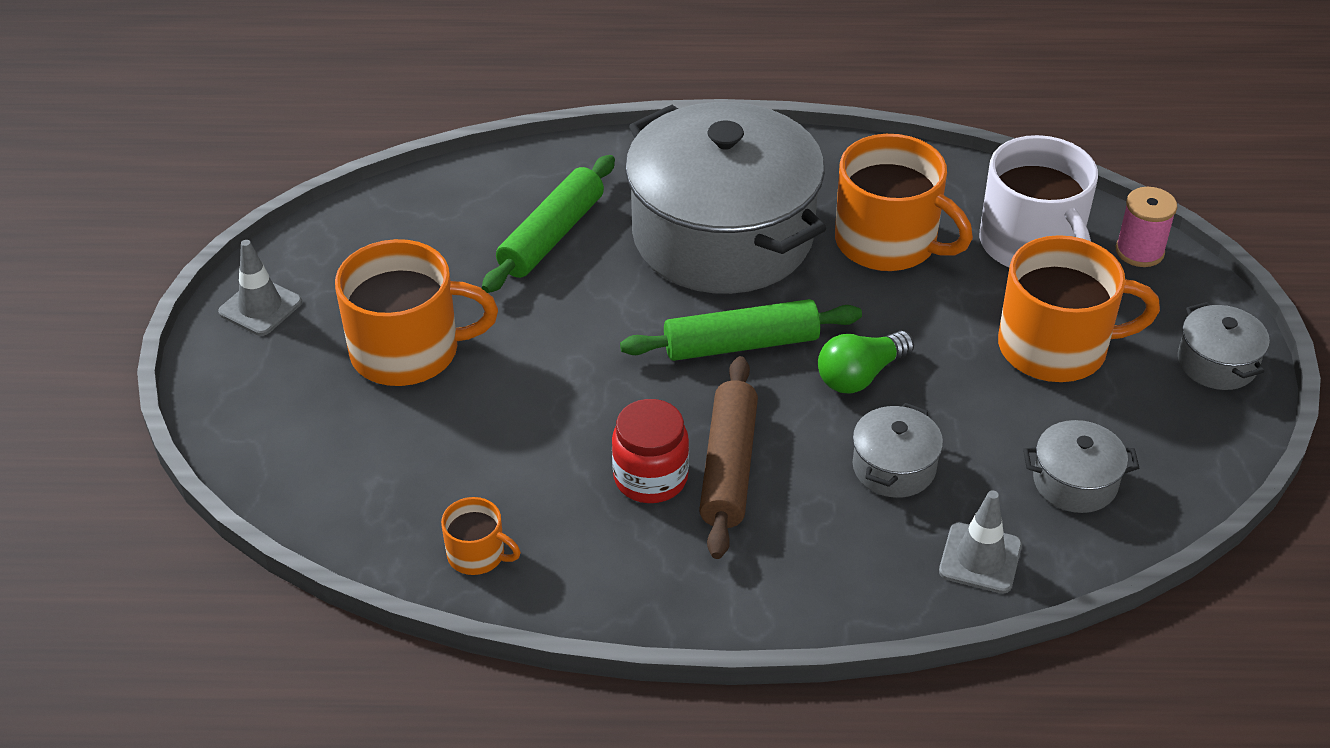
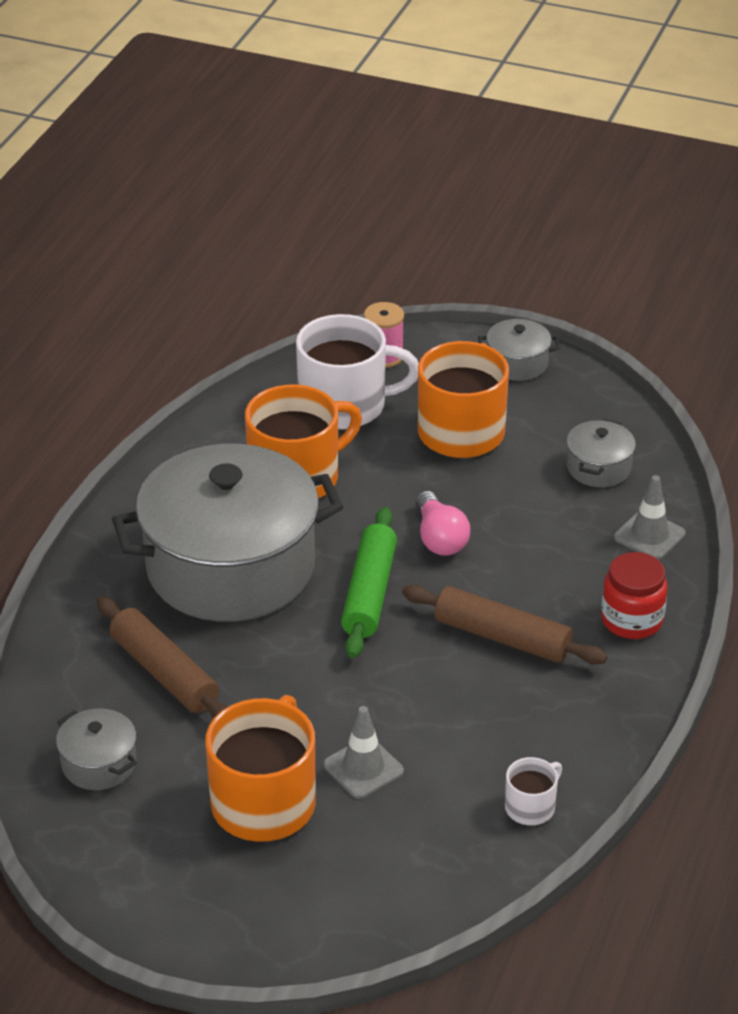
camera: 70 degrees left, 5 degrees down
grey traffic cone [218,240,302,336] -> grey traffic cone moved to [323,706,404,799]
orange mug [441,497,521,575] -> white mug [505,757,562,825]
green rolling pin [482,155,615,293] -> brown rolling pin [97,596,227,719]
red jar [612,399,689,503] -> red jar moved to [601,552,668,639]
green light bulb [818,331,914,394] -> pink light bulb [416,491,470,556]
grey pot [853,403,943,498] -> grey pot moved to [56,708,137,790]

